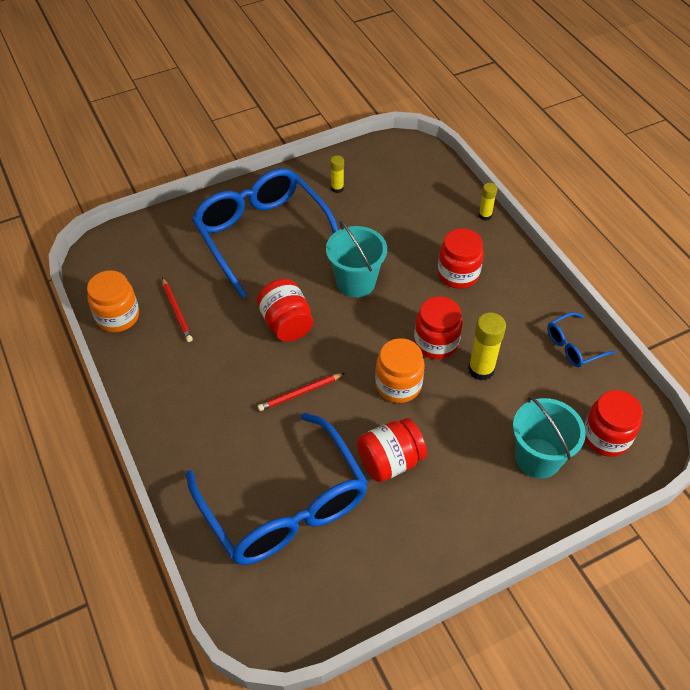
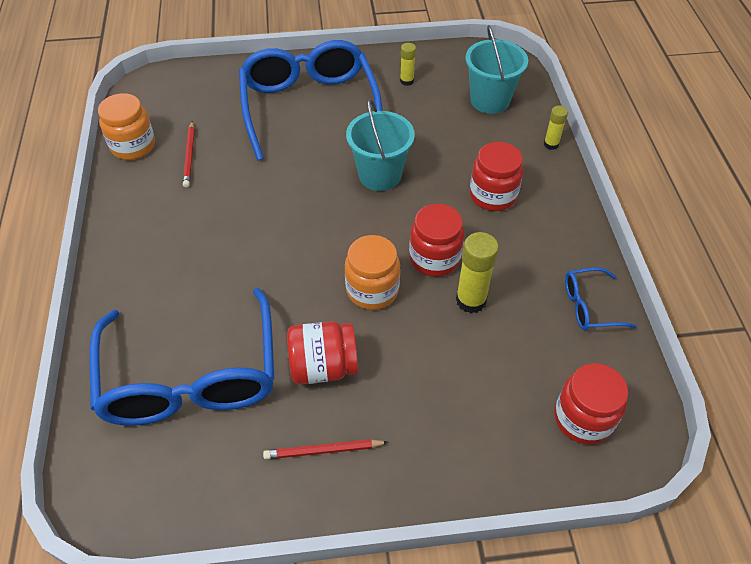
camera: 20 degrees right, 0 degrees up
red jar [257,279,313,342] -> none
red pencil [258,373,345,411] -> red pencil moved to [263,439,388,459]
turquoise bucket [513,396,586,479] -> turquoise bucket moved to [465,25,528,114]

